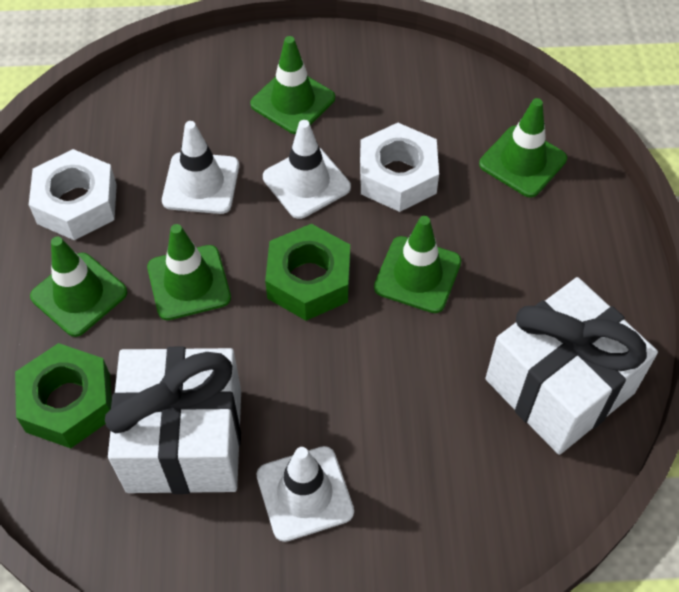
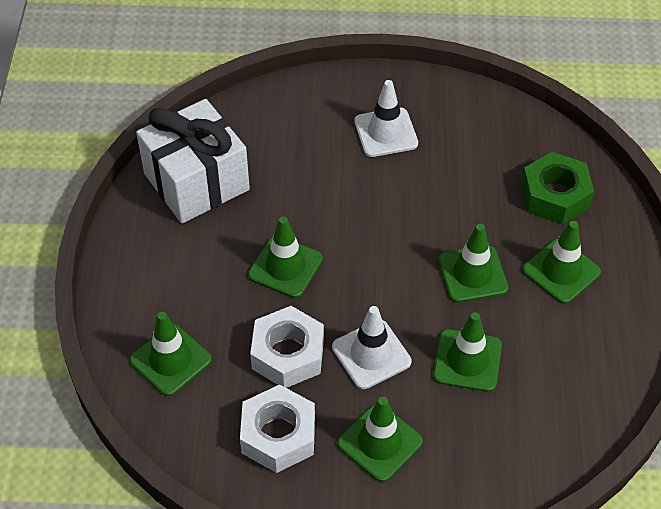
camera: 175 degrees left, 5 degrees down
white nut [29,149,117,240] -> white nut moved to [240,384,315,473]
white gift [105,347,241,494] -> none
white traffic cone [162,121,239,214] -> green traffic cone [433,312,502,392]
green nut [265,224,350,321] -> none

